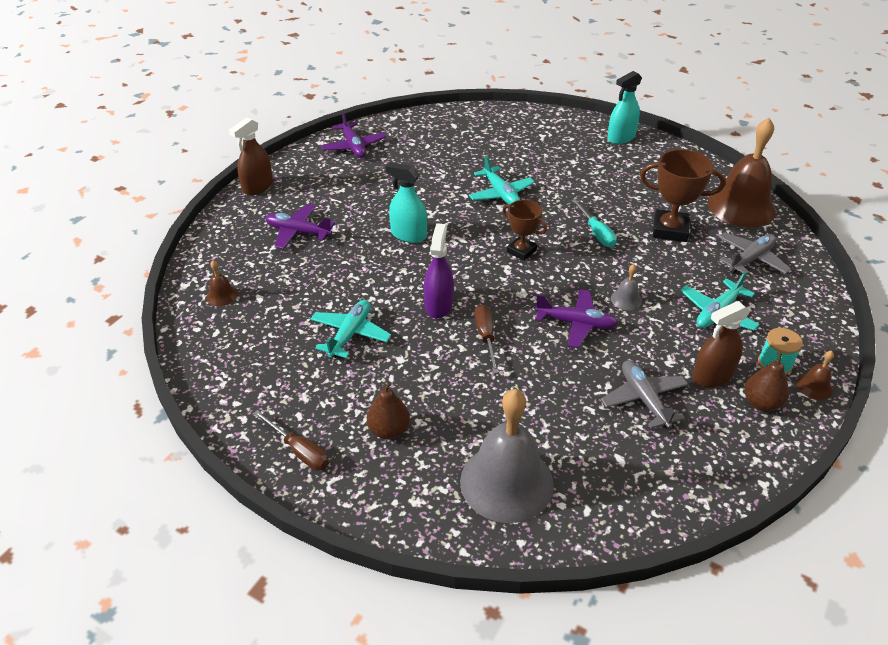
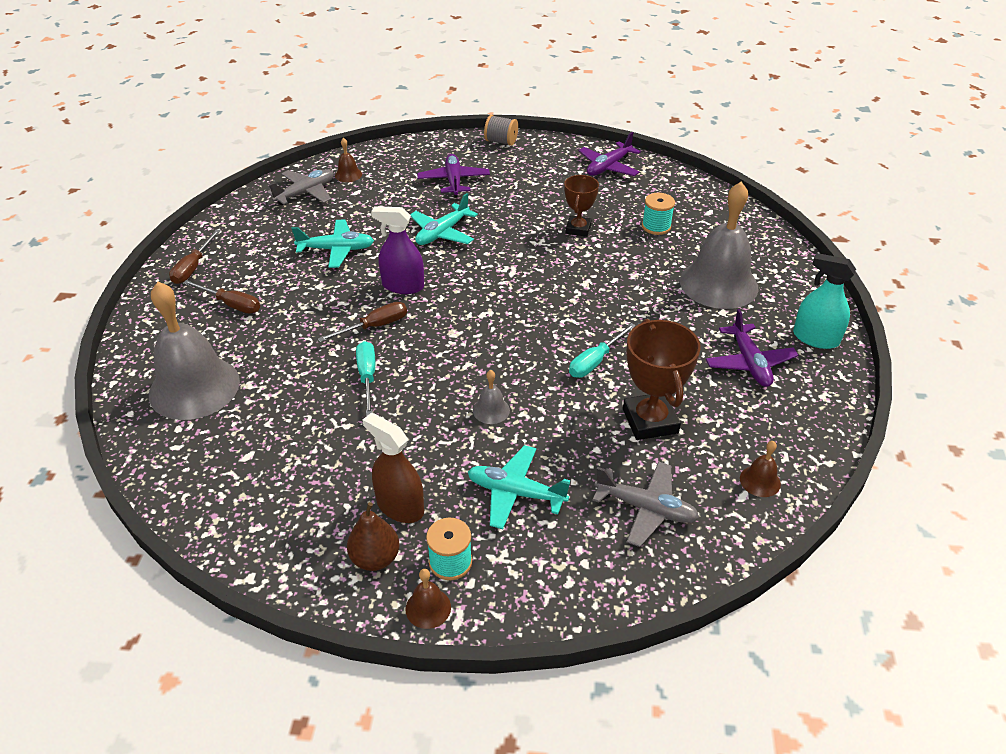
camera: 65 degrees right, 0 degrees up
brown spray bottle [229,117,273,195] -> grey spool [484,115,518,146]
brown pear [367,381,410,439] -> brown screwdriver [183,280,260,313]
turquoise spray bottle [385,162,427,243] -> none
purple spray bottle [424,223,453,318] -> purple spray bottle turned 150 degrees counterclockwise [371,206,424,294]
turquoise plane [469,156,535,204] -> turquoise plane moved to [410,193,478,245]
brown trophy [502,200,547,261] -> brown trophy moved to [564,175,599,237]
purple plane [535,289,618,348] -> purple plane moved to [706,309,798,387]
grey plane [601,360,688,429] -> grey plane moved to [267,169,334,205]
brown bell [707,118,776,227] -> brown bell [740,441,781,497], size x0.41
none -> turquoise screwdriver [356,341,375,416]
none -> turquoise spool [642,193,675,235]
none -> grey bell [680,182,758,309]

